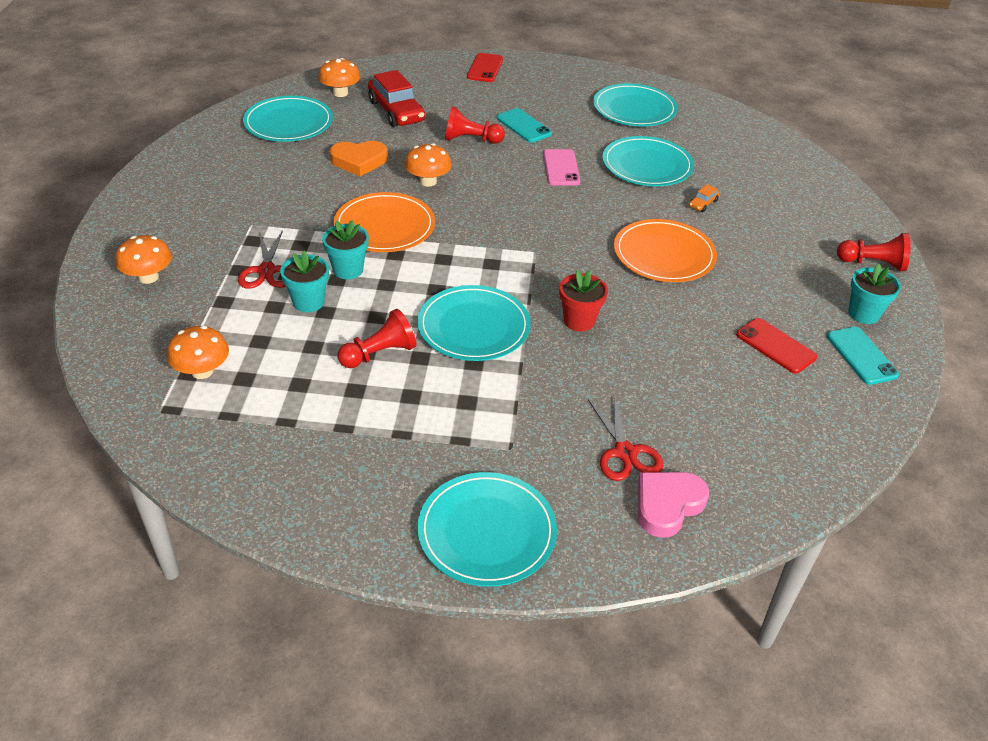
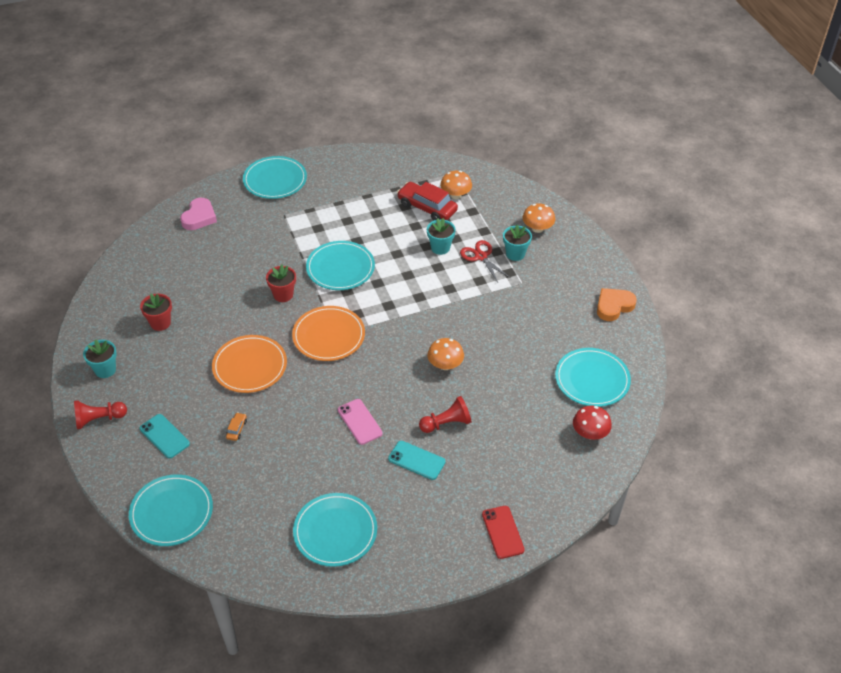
camera: 155 degrees right, 5 degrees up
orange mushroom [318,58,360,97] -> red mushroom [573,405,612,440]
turquoise flower pot [322,220,369,279] -> turquoise flower pot moved to [503,225,532,261]
orange heart [330,141,388,176] -> orange heart moved to [597,288,637,321]
orange plate [334,192,435,252] -> orange plate moved to [292,306,365,361]
red pawn [337,309,417,368] -> none
red car [368,70,425,127] -> red car moved to [397,182,458,221]
red scissors [588,395,664,481] -> none
turquoise plate [602,136,694,186] -> turquoise plate moved to [129,474,213,546]
red phone [736,318,817,374] -> red flower pot [140,294,172,331]
turquoise phone [827,327,899,385] -> turquoise phone moved to [140,414,190,458]

